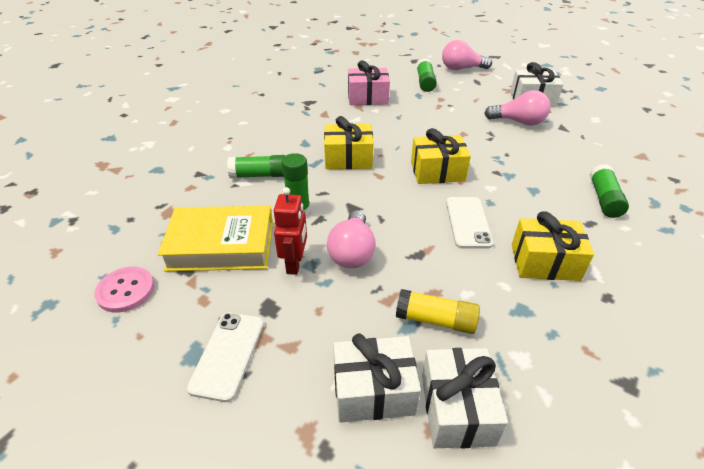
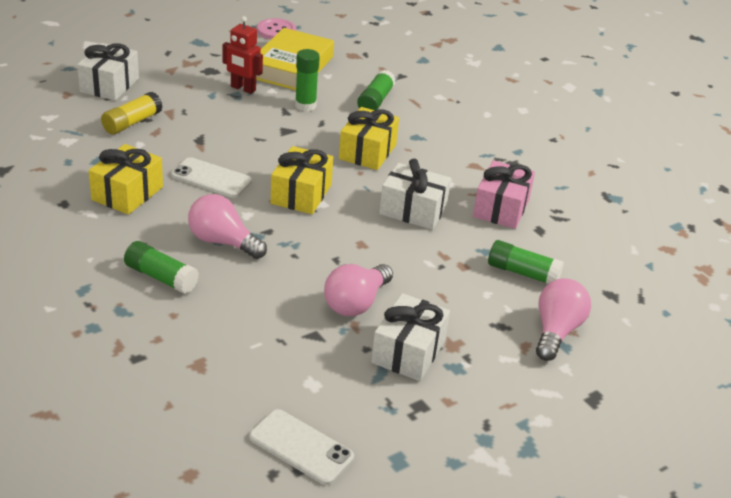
camera: 110 degrees right, 5 degrees down
white phone [187,312,264,402] -> white phone moved to [249,409,354,485]
pink light bulb [327,210,376,268] -> pink light bulb moved to [188,194,267,259]
white gift [422,348,508,448] -> white gift moved to [379,159,451,230]

